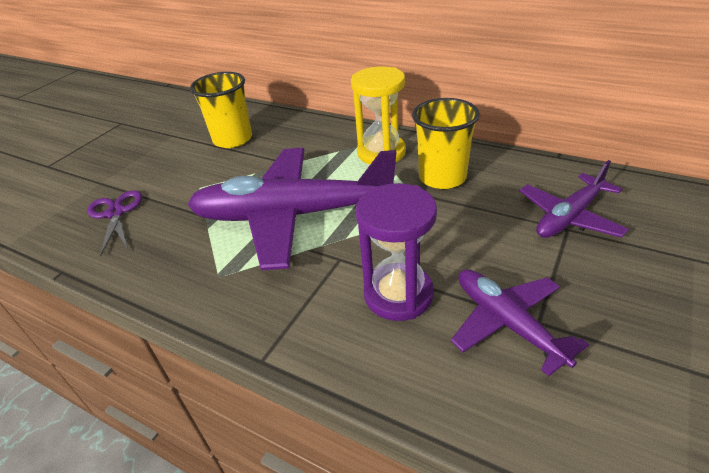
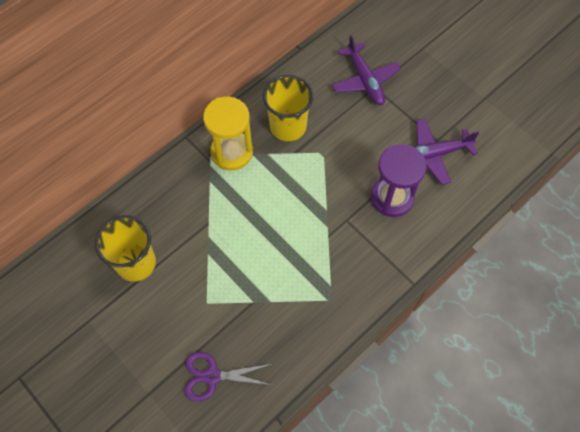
camera: 75 degrees left, 25 degrees up
purple plane [187,148,396,270] -> none

